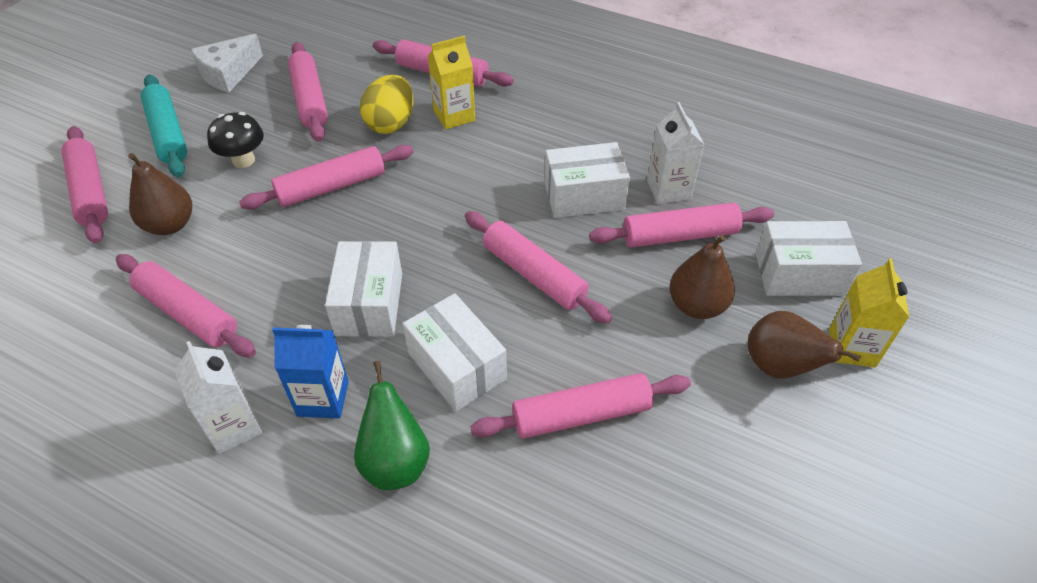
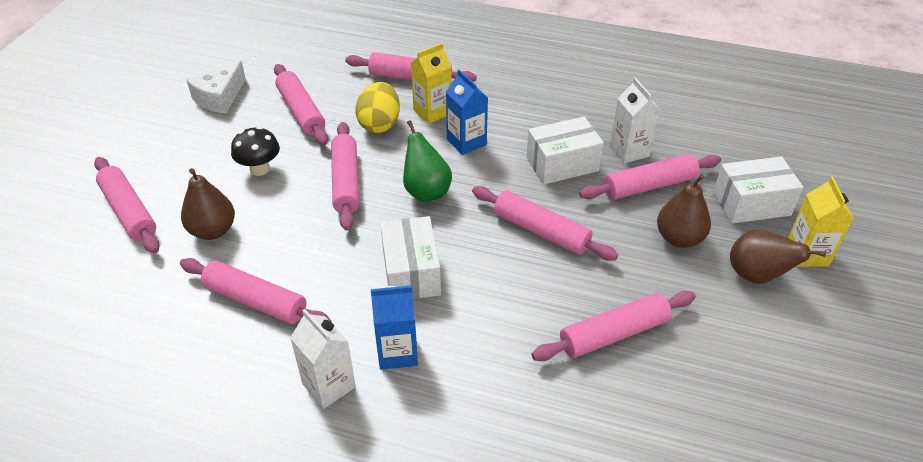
camera: 10 degrees left, 5 degrees down
turquoise rolling pin [140,75,187,177] -> none
pink rolling pin [239,145,414,209] -> pink rolling pin turned 60 degrees counterclockwise [331,122,360,231]
green pear [354,361,430,490] -> green pear moved to [403,120,452,202]
white box [403,293,507,412] -> none
none -> blue carton [446,70,488,155]

